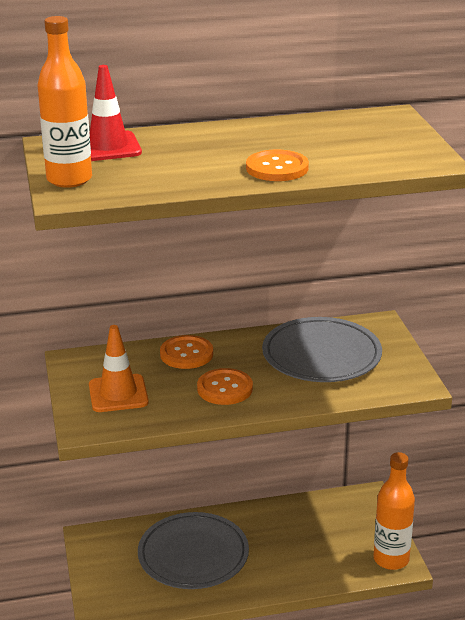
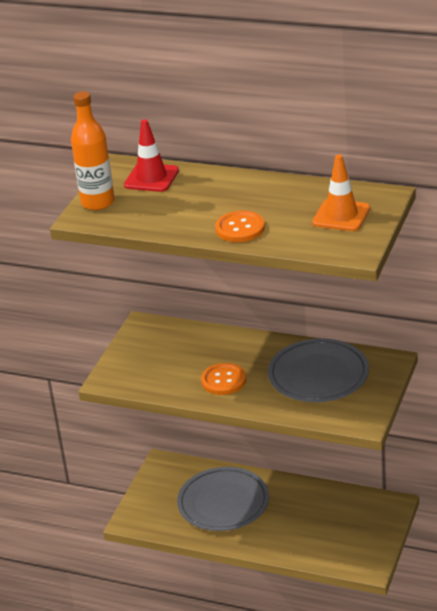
camera: 35 degrees right, 5 degrees up
orange traffic cone [89,325,149,412] -> orange traffic cone moved to [312,154,370,231]
orange button [160,335,213,369] -> none
orange bottle [373,452,415,570] -> none

